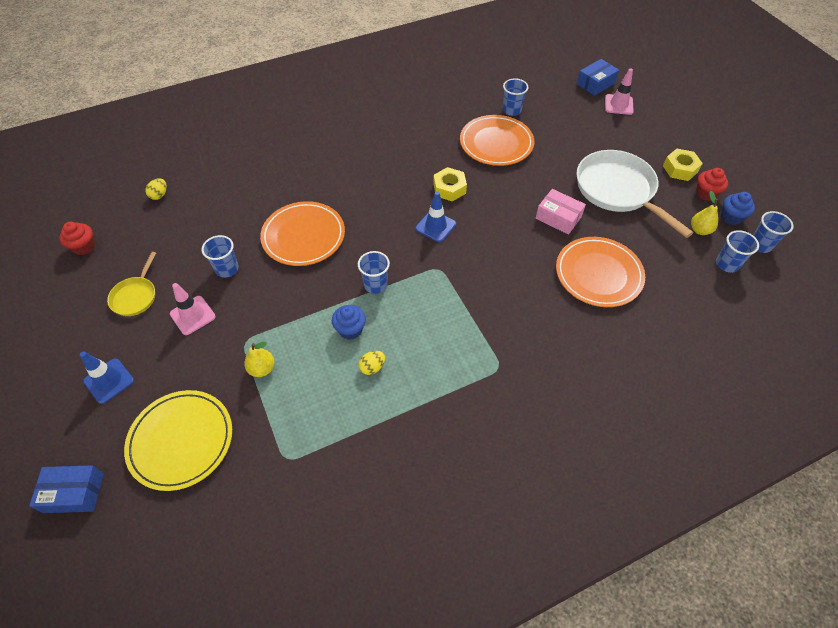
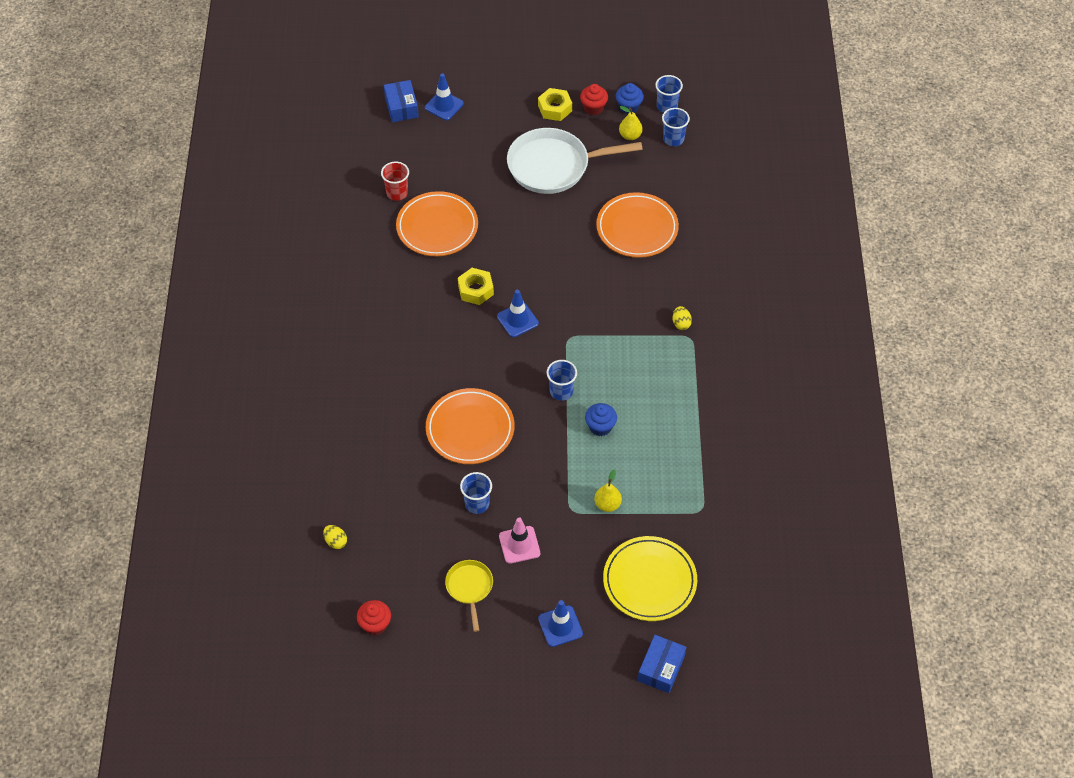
camera: 65 degrees left, 0 degrees up
yellow pan [107,252,156,316] -> yellow pan turned 135 degrees counterclockwise [445,560,493,632]
yellow egg [358,351,385,375] -> yellow egg moved to [672,306,692,330]
blue cup [503,78,528,116] -> red cup [381,161,409,201]
pink box [536,189,586,235] -> none
pink traffic cone [605,68,634,115] -> blue traffic cone [425,73,464,120]

